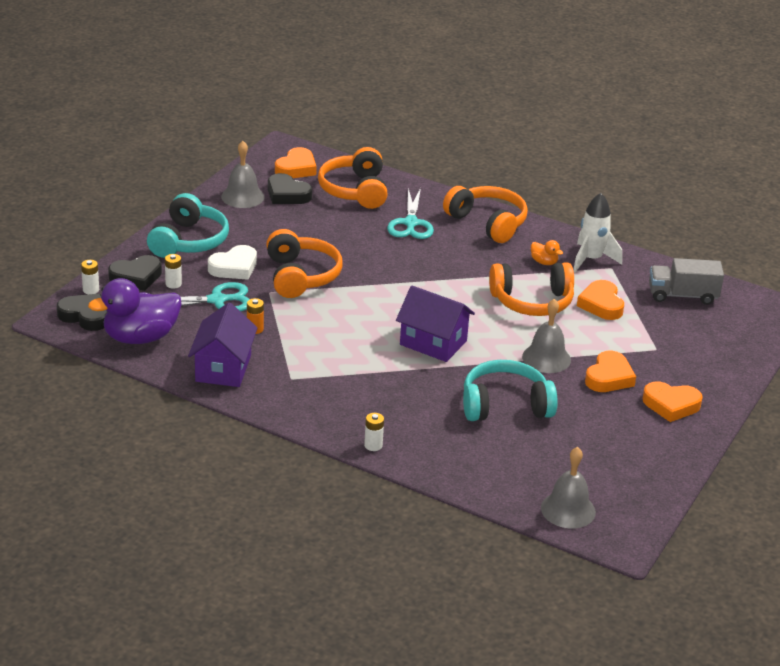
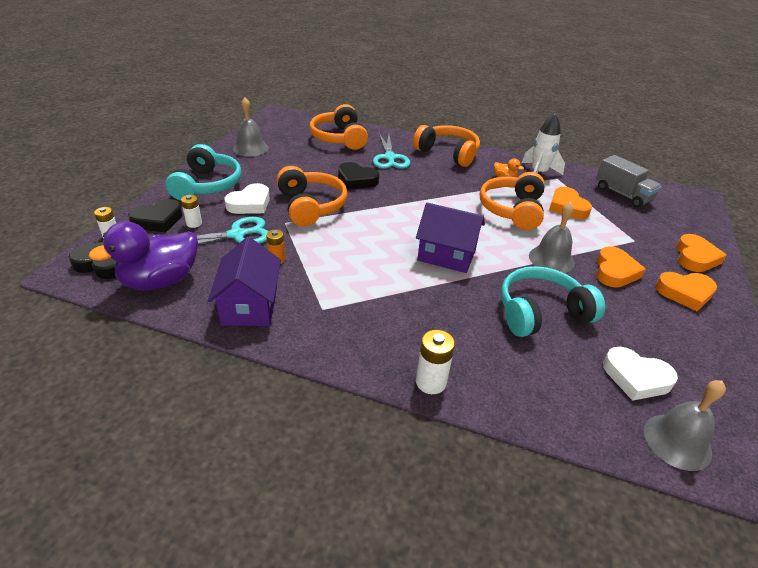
camera: 10 degrees left, 5 degrees up
black heart [268,173,312,204] -> black heart moved to [338,162,380,189]
orange heart [275,147,317,178] -> orange heart moved to [676,234,727,272]
white battery [364,413,384,451] -> white battery [416,330,455,394], size x1.51
orange headphones [489,262,574,316] -> orange headphones turned 120 degrees clockwise [480,172,545,230]
grey truck [649,258,724,305] -> grey truck turned 120 degrees counterclockwise [596,155,662,208]
none -> white heart [603,347,678,401]

